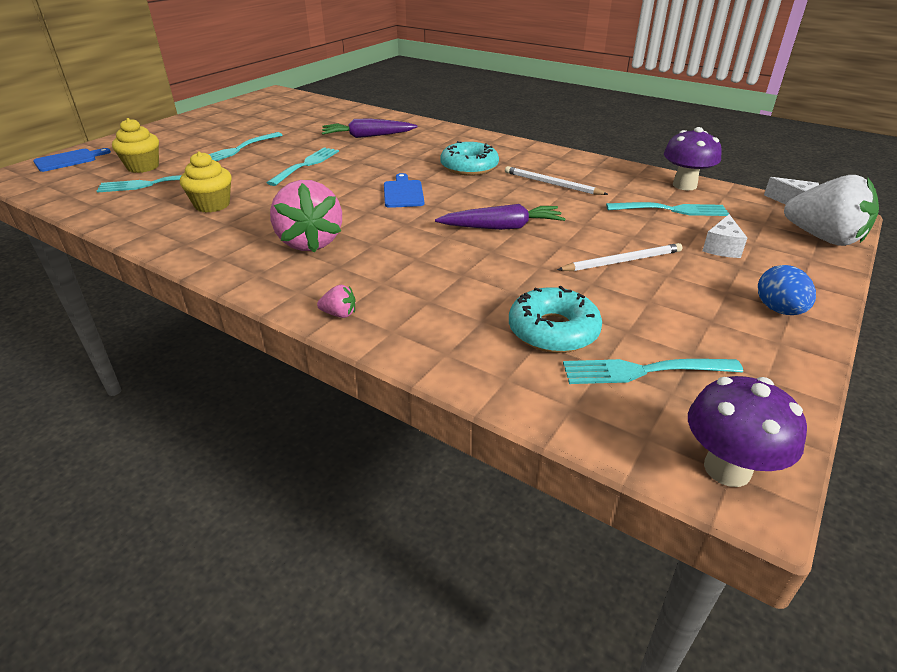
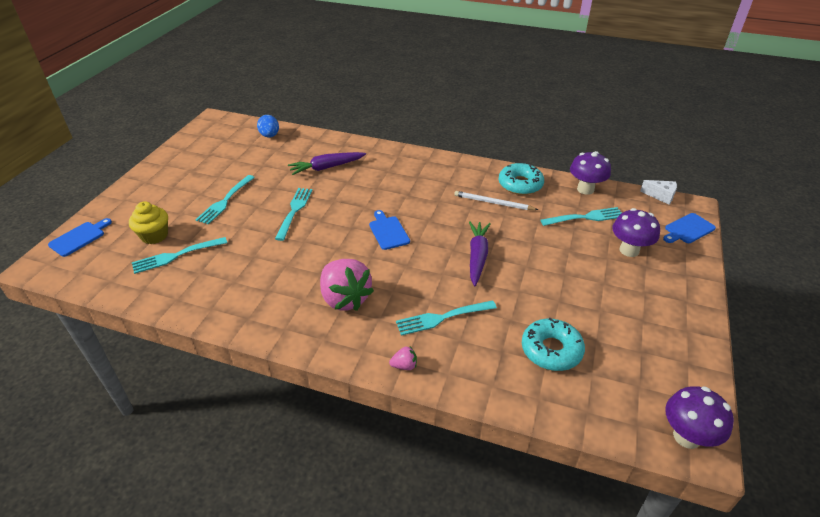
camera: 15 degrees left, 5 degrees up
yellow cupcake [180,151,232,213] -> none
purple carrot [435,204,566,230] -> purple carrot turned 60 degrees counterclockwise [469,221,491,286]
turquoise donut [440,141,499,176] -> turquoise donut moved to [498,163,544,195]
white pencil [557,243,682,271] -> none
turquoise fork [563,359,743,384] -> turquoise fork moved to [396,300,497,336]
white cheese [702,214,747,258] -> purple mushroom [612,208,660,257]
blue egg [758,265,816,315] -> blue egg moved to [257,115,279,137]
white strawberry [784,175,879,246] -> blue cutting board [663,213,716,243]

